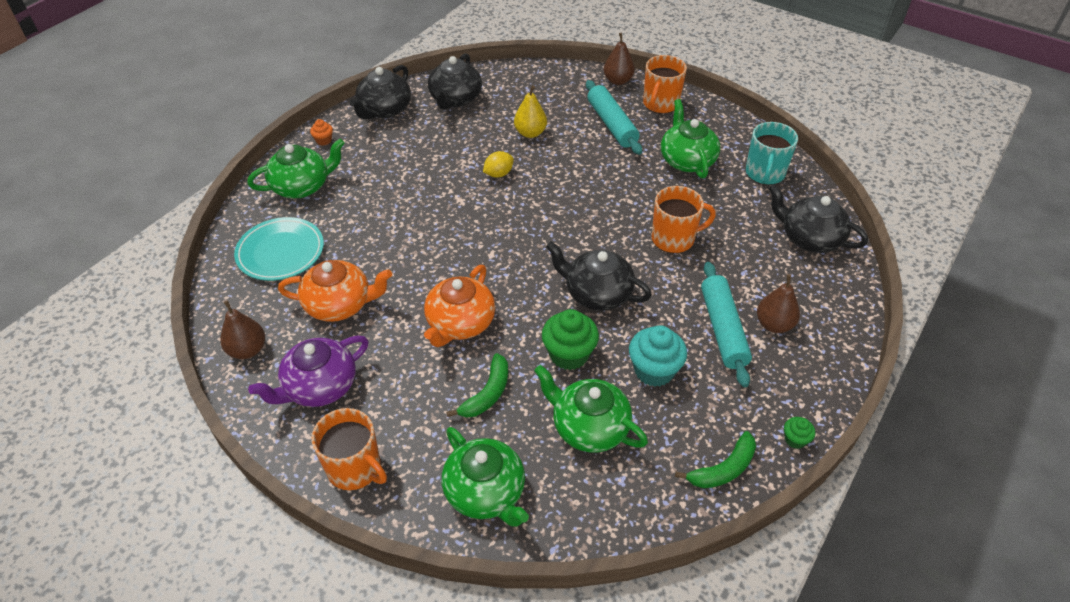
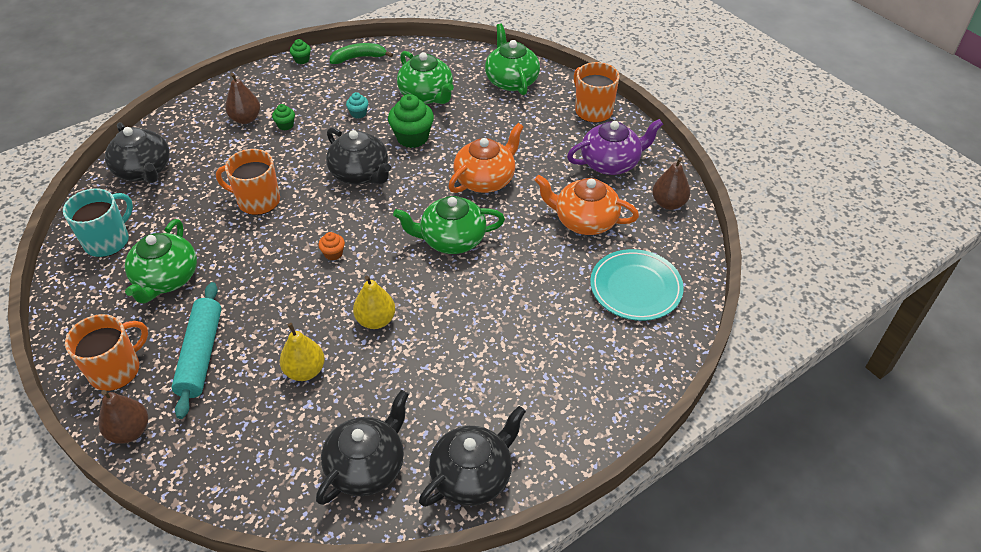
camera: 160 degrees left, 0 degrees up
green teapot [247,139,345,198] -> green teapot moved to [393,196,505,254]
orange cupcake [310,119,333,146] -> orange cupcake moved to [318,232,345,261]
green banana [446,353,508,418] -> none
yellow lemon [483,151,514,178] -> yellow pear [353,276,395,329]
turquoise cupcake [629,325,687,387] -> turquoise cupcake [346,92,368,119], size x0.50
turquoise rolling pin [701,262,752,387] -> green cupcake [272,104,295,131]

